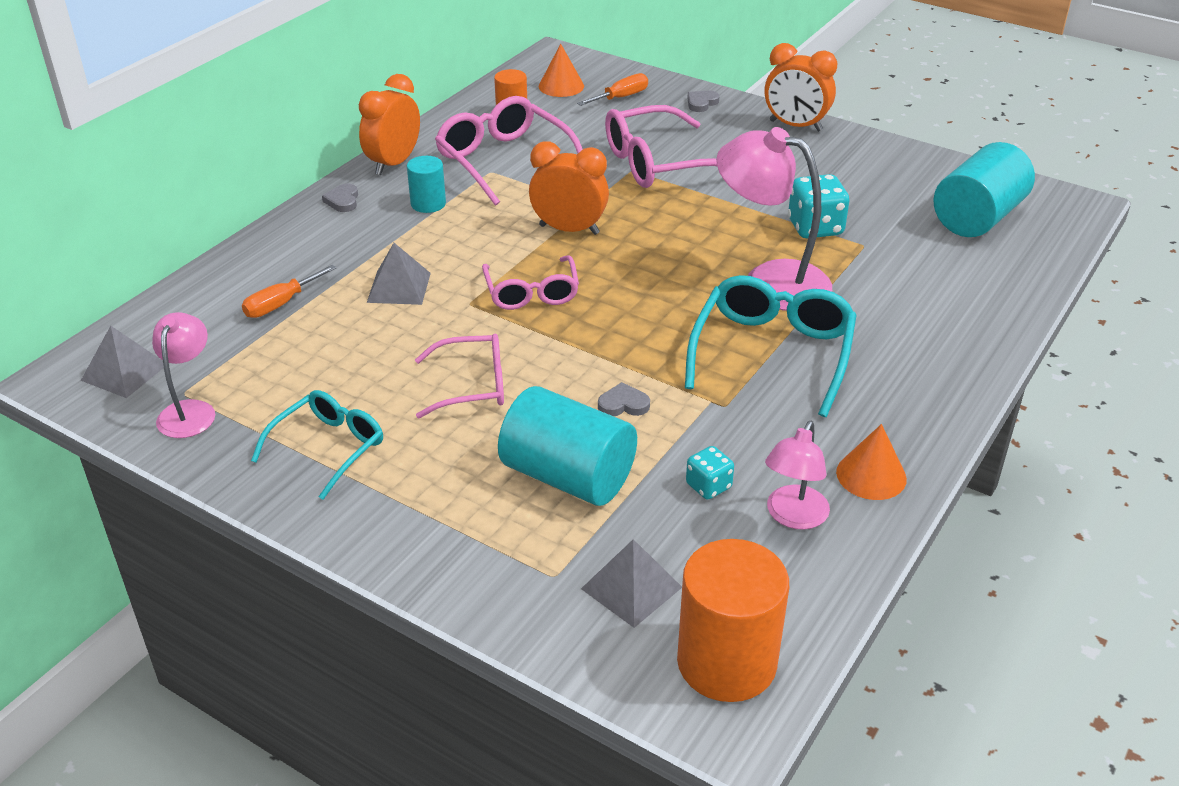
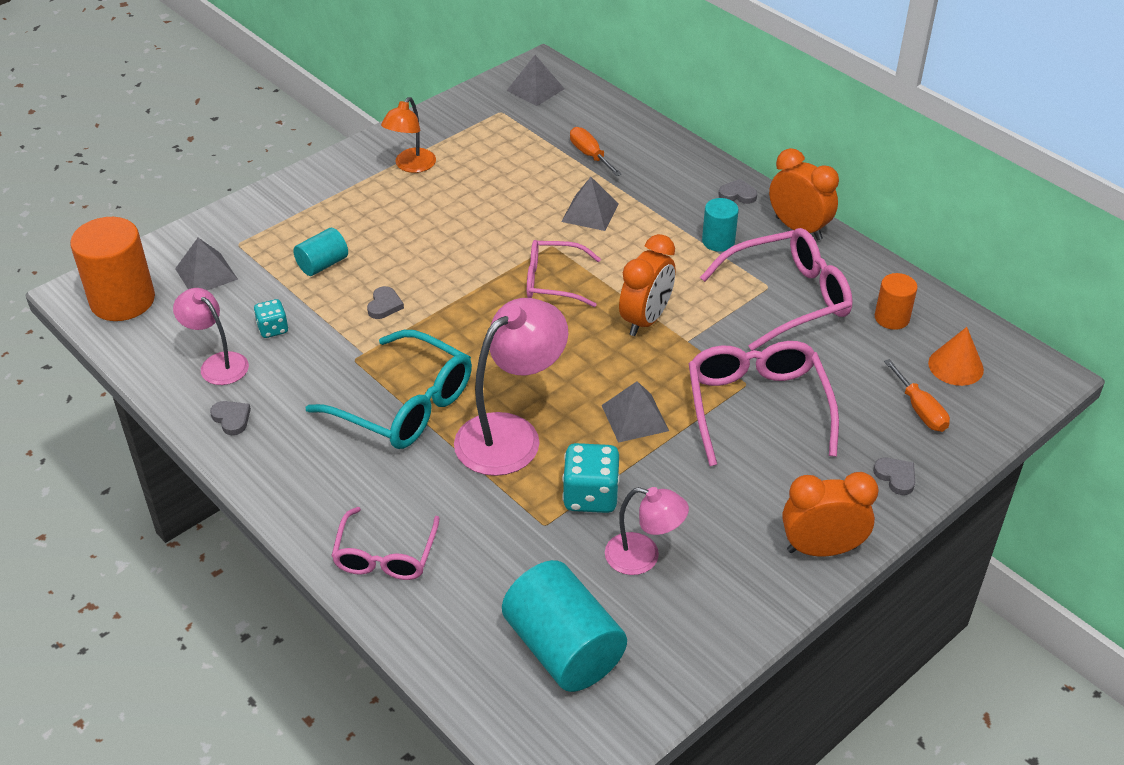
camera: 105 degrees right, 5 degrees up
pink lamp [152,312,215,438] -> pink lamp moved to [605,487,689,575]
turquoise glasses [251,390,383,500] -> orange lamp [381,97,436,173]
pink glasses [415,334,504,419] -> pink glasses moved to [331,507,439,580]
turquoise cylinder [498,386,637,506] -> turquoise cylinder [293,228,348,276], size x0.54
orange clock [765,43,837,132] -> orange clock turned 45 degrees clockwise [782,472,878,556]
orange cone [836,424,907,500] -> grey heart [210,401,251,435]
none -> grey pyramid [602,381,669,443]

